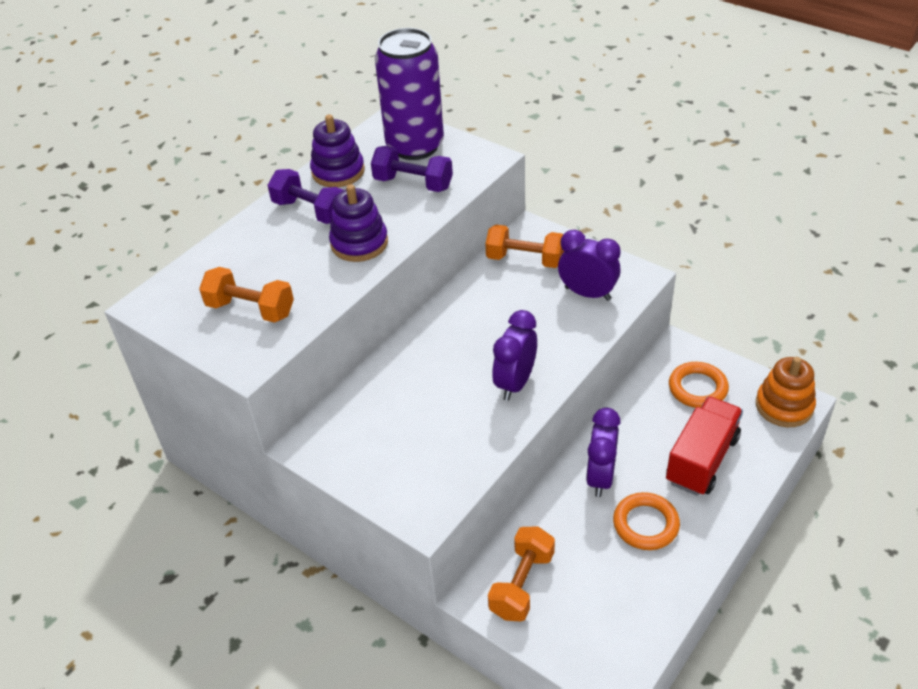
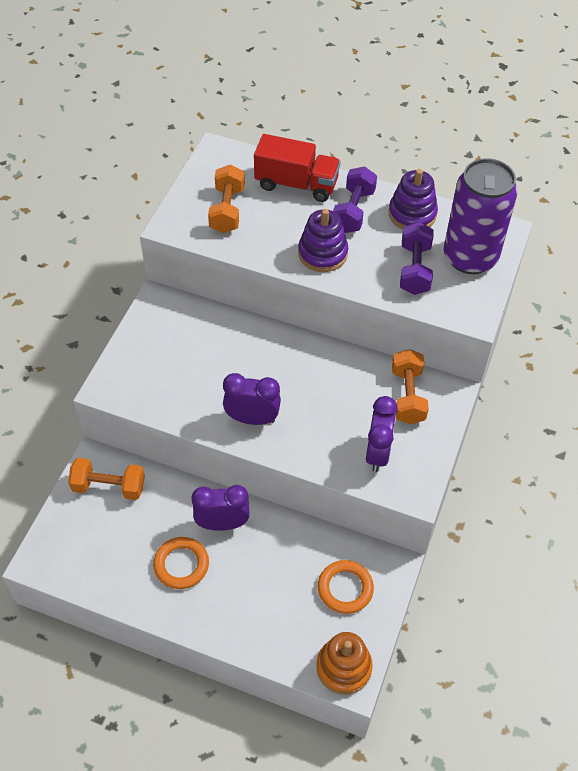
camera: 70 degrees right, 10 degrees up
red truck [666,396,743,496] -> red truck moved to [254,134,341,202]

